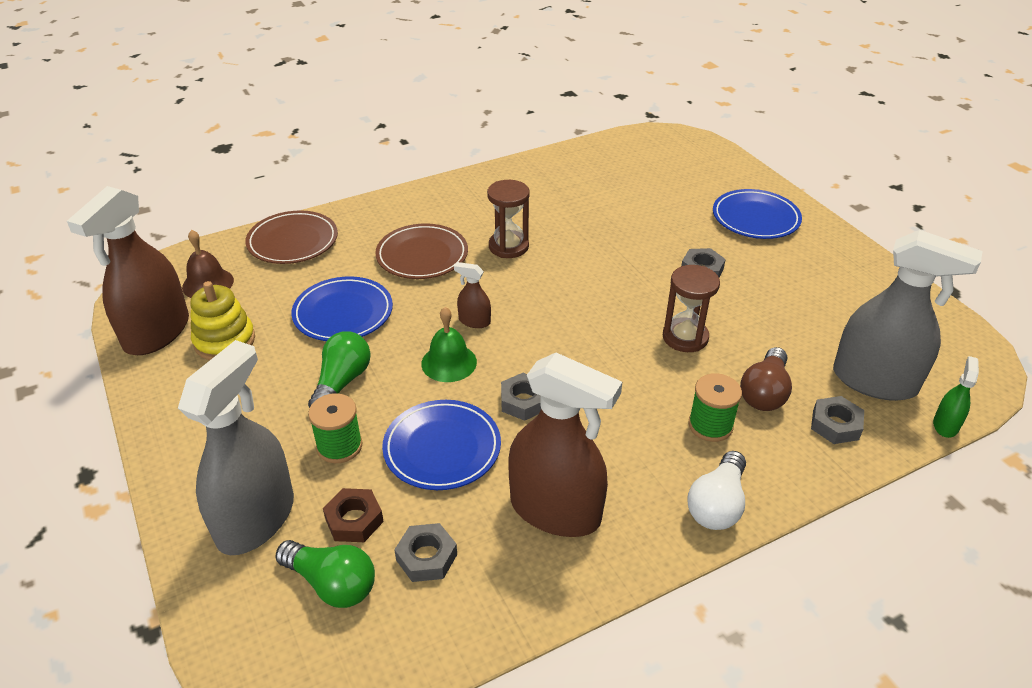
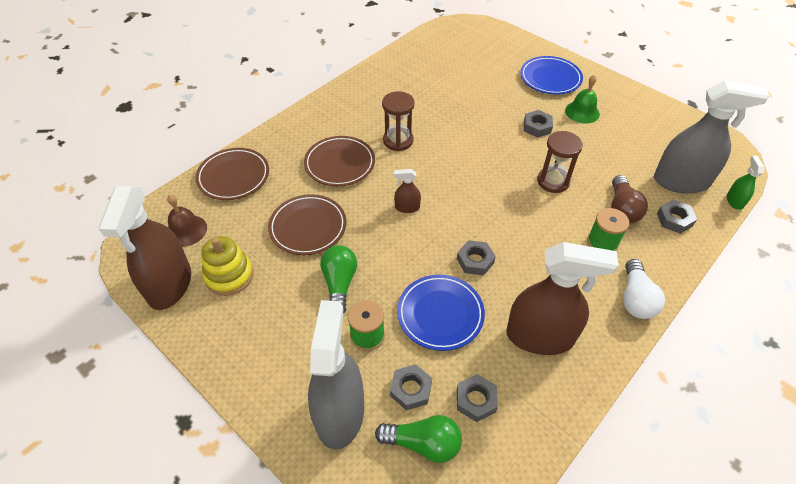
camera: 20 degrees left, 10 degrees up
blue plate [291,276,393,341] -> brown plate [268,194,346,255]
brown nut [323,488,384,542] -> grey nut [390,364,432,410]
green bell [421,307,477,382] -> green bell moved to [565,75,600,124]

